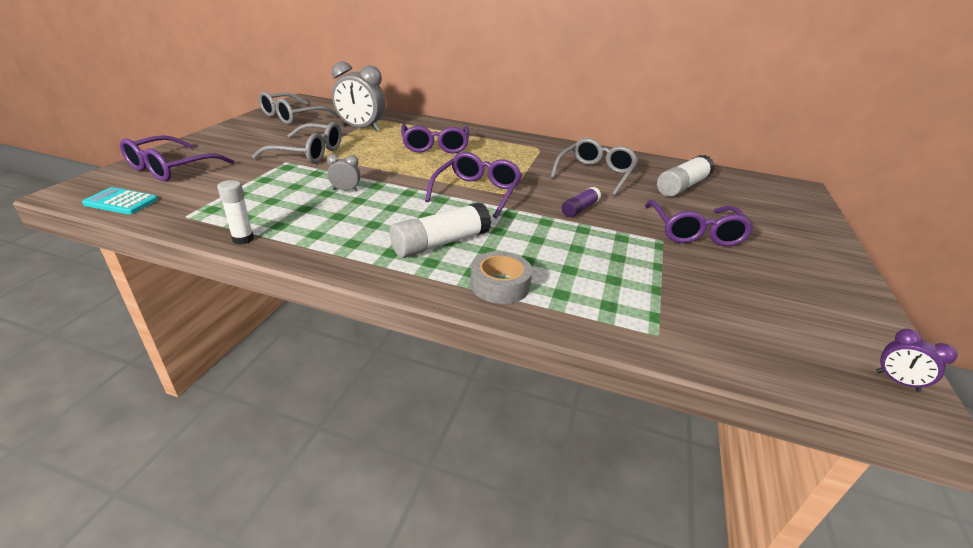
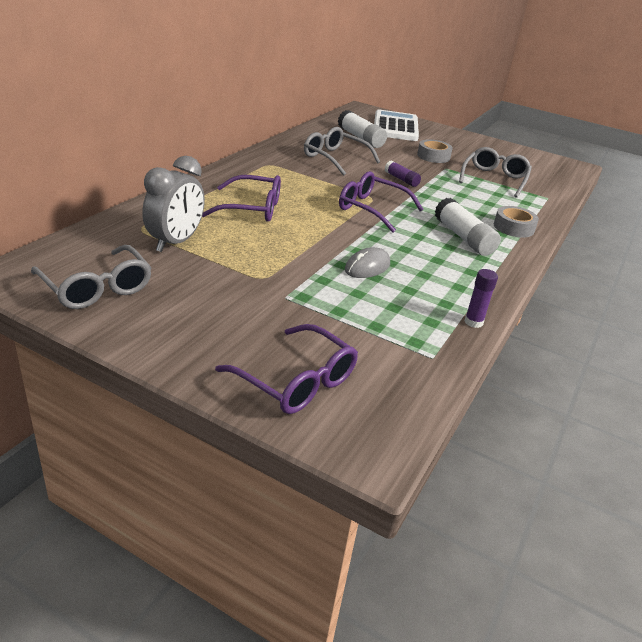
camera: 80 degrees left, 0 degrees up
turquoise calculator [82,187,158,214] -> none
white glue stick [217,180,254,245] -> purple glue stick [465,269,498,328]
grey glasses [252,122,342,164] -> grey glasses moved to [459,147,532,198]
grey clock [327,154,361,192] -> grey mouse [345,247,390,278]
purple glasses [645,200,754,246] -> grey tape [417,139,453,163]
purple clock [876,329,958,392] -> none
none -> white calculator [374,110,419,141]

